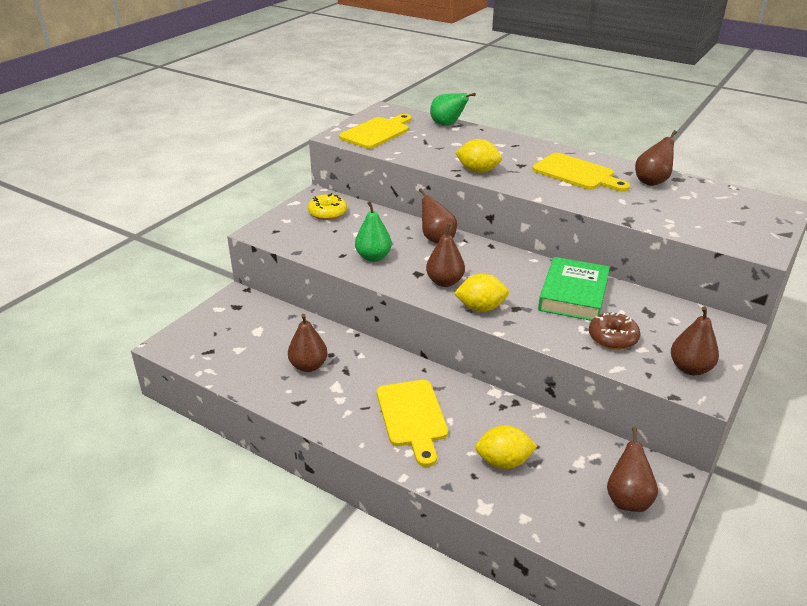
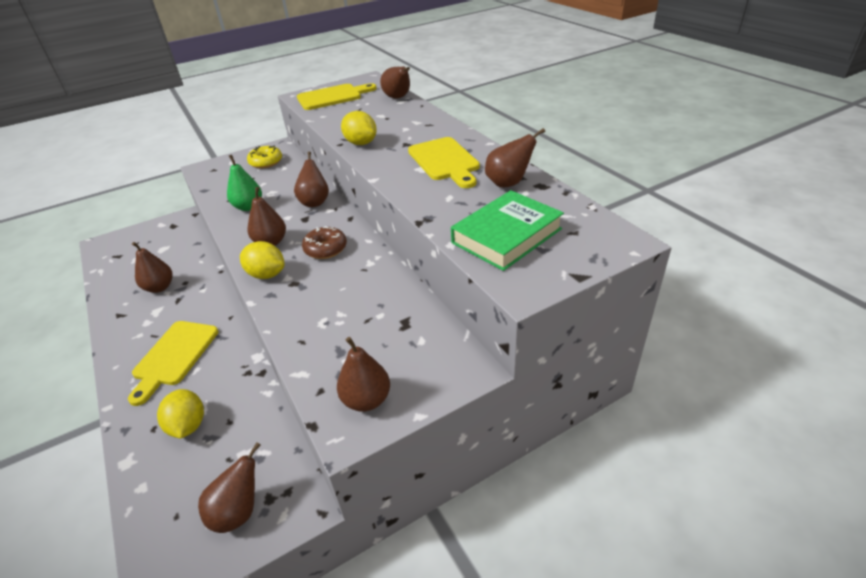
camera: 30 degrees right, 5 degrees up
green pear [430,93,476,126] -> brown pear [380,66,410,98]
yellow lemon [475,425,537,469] -> yellow lemon turned 45 degrees clockwise [157,389,204,439]
green book [538,257,610,321] -> green book moved to [451,190,564,271]
brown donut [589,312,640,350] -> brown donut moved to [302,226,347,259]

